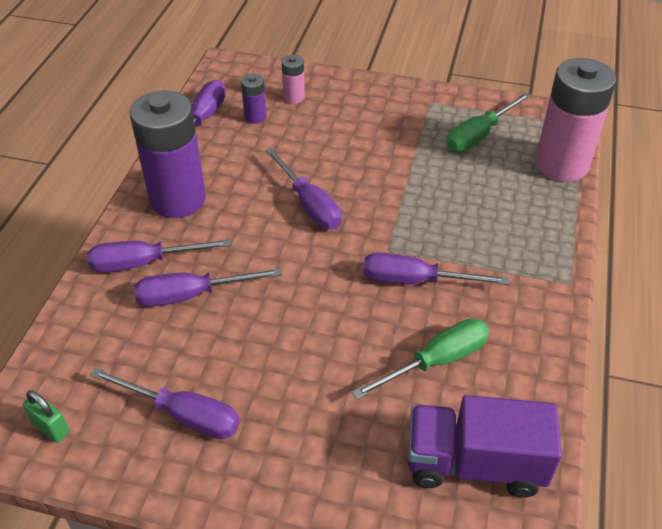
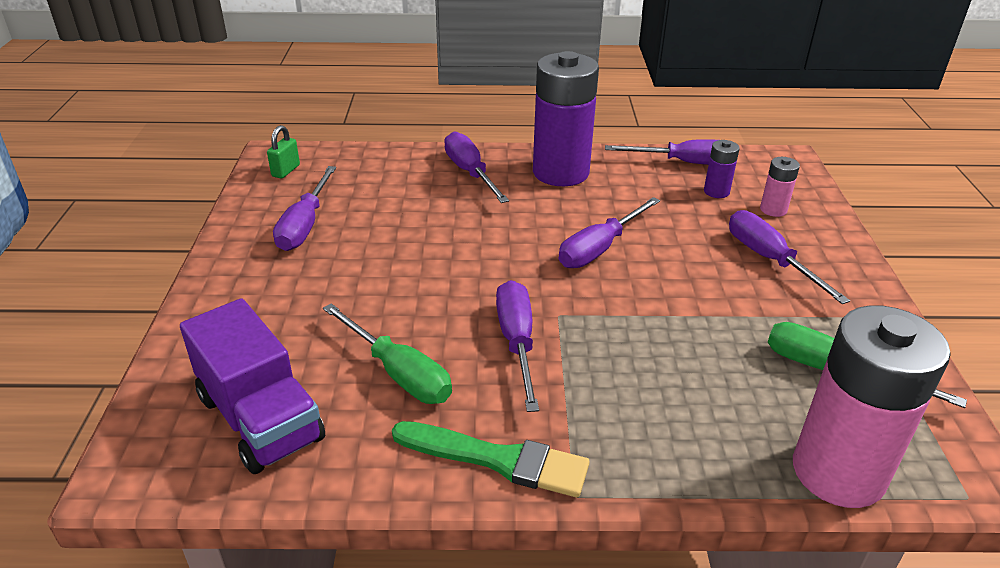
camera: 75 degrees right, 10 degrees down
purple screwdriver [134,268,282,307] -> purple screwdriver moved to [729,210,850,304]
purple truck [408,395,562,498] -> purple truck turned 150 degrees clockwise [180,298,325,474]
none -> green brush [392,421,590,498]

